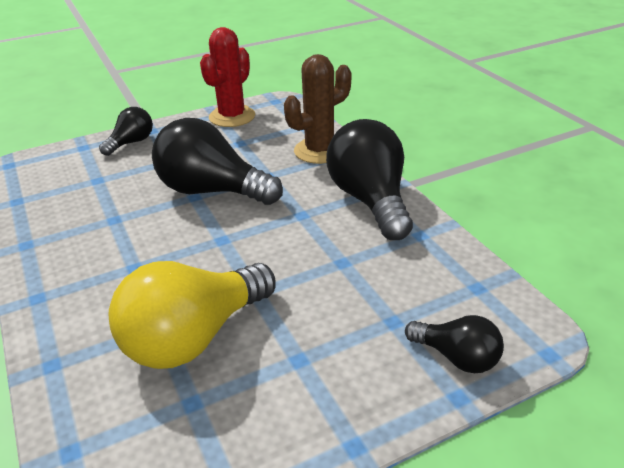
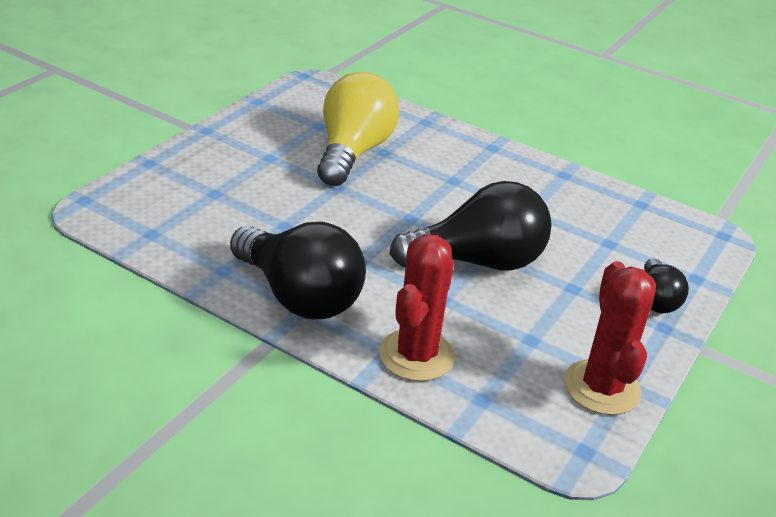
camera: 145 degrees right, 0 degrees up
brown cactus [284,54,351,164] -> red cactus [379,234,455,381]
black light bulb [405,315,504,373] -> none

